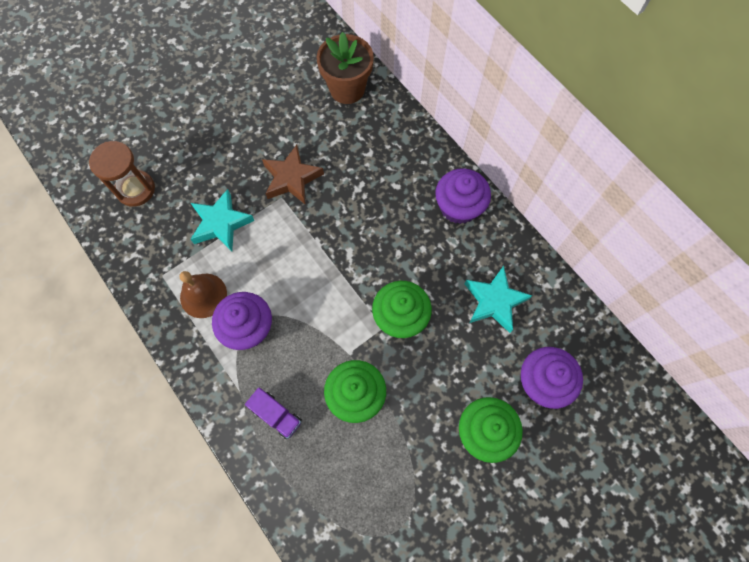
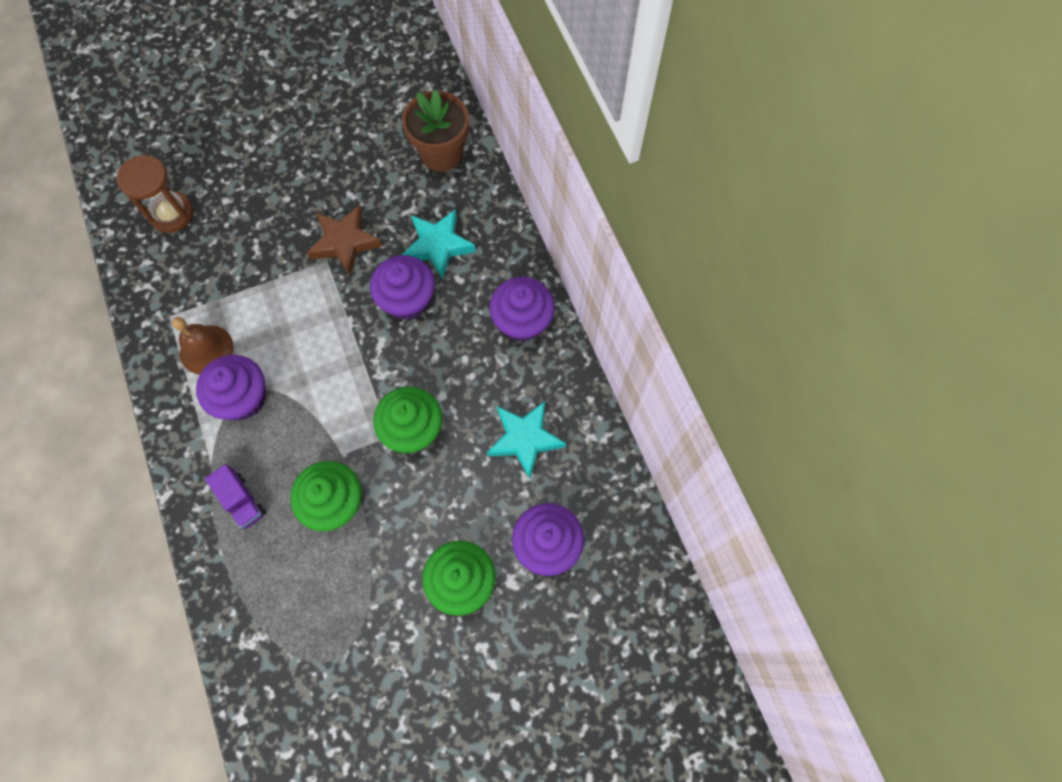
camera: 15 degrees right, 0 degrees up
turquoise star [191,189,255,251] -> turquoise star moved to [402,209,476,279]
none -> purple cupcake [370,255,435,320]

